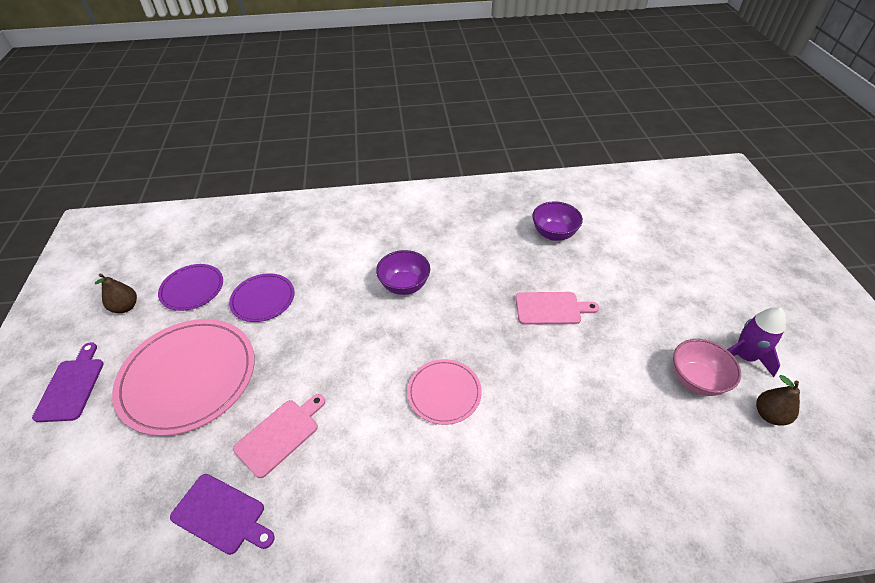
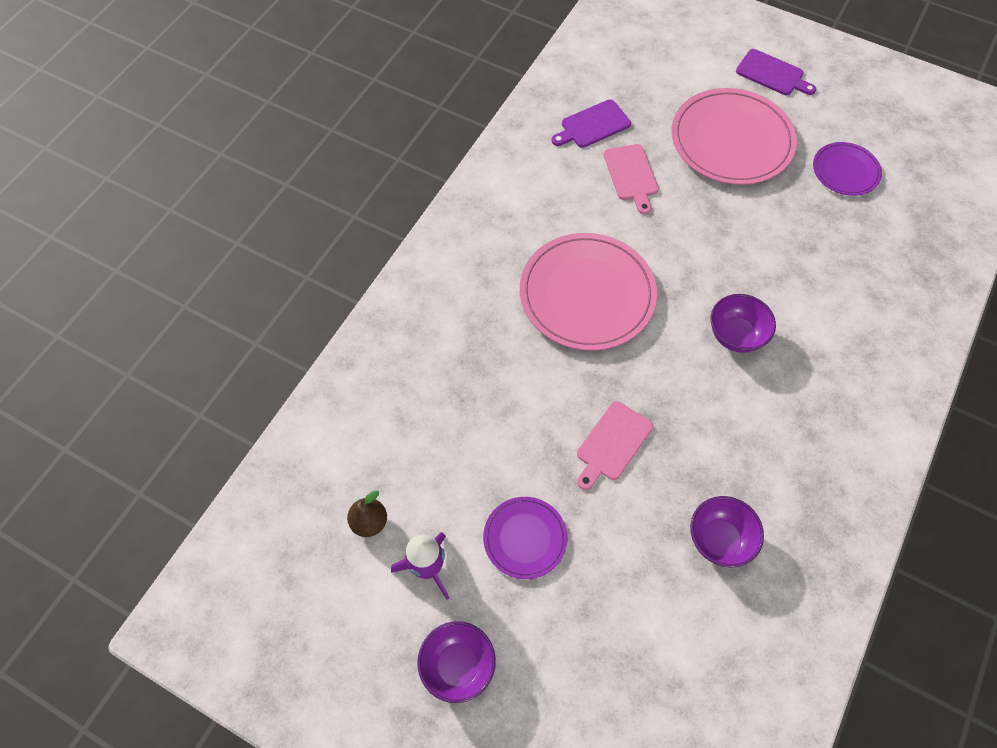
camera: 125 degrees right, 15 degrees up
brown pear [95,274,137,313] -> none
purple plate [229,273,294,322] -> purple plate moved to [483,497,567,579]
pink plate [407,359,482,425] -> pink plate [520,233,657,351], size x1.87
pink bowl [673,339,741,396] -> none
none -> purple bowl [417,621,496,703]

